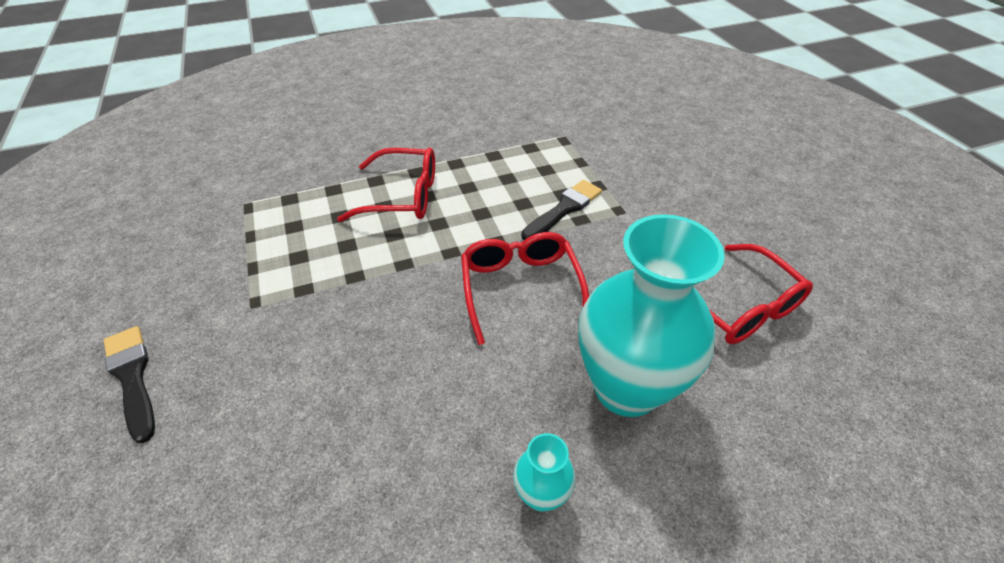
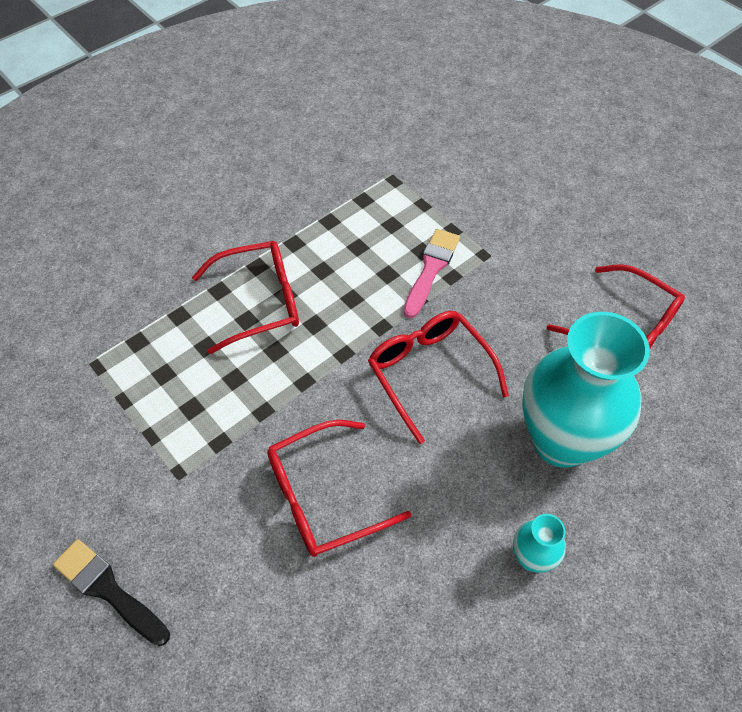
camera: 20 degrees left, 10 degrees up
black brush [521,180,602,240] -> pink brush [404,229,460,318]
none -> red glasses [267,420,411,557]

